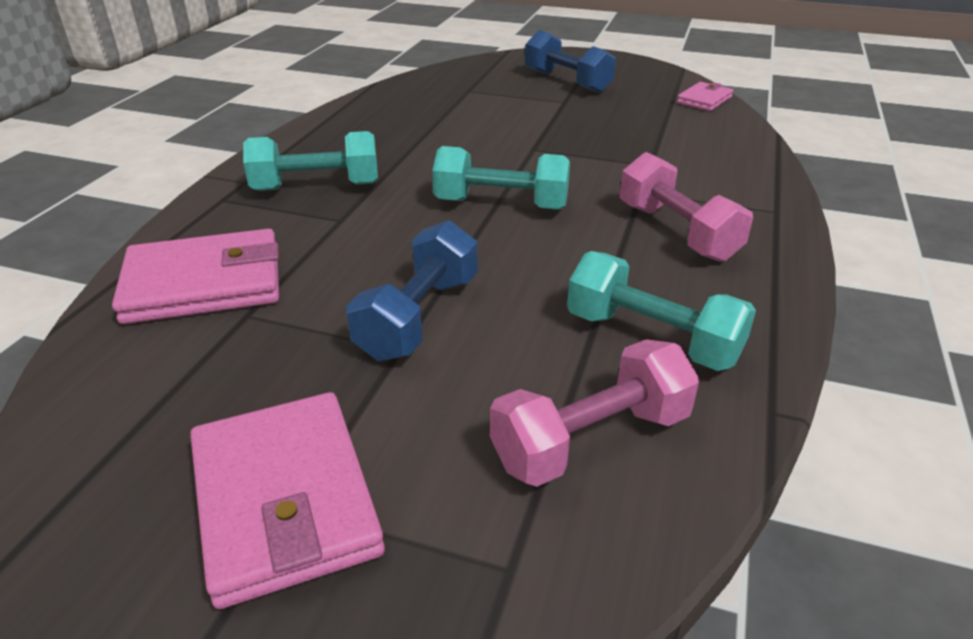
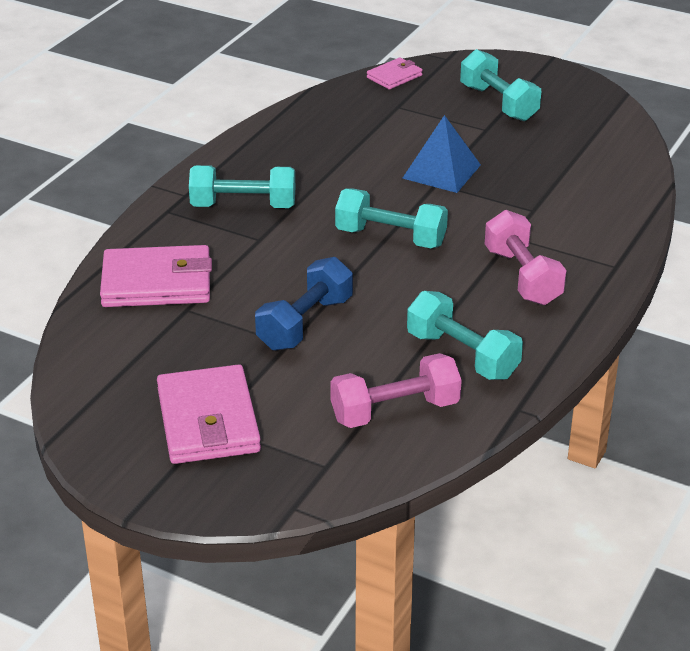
camera: 10 degrees right, 0 degrees up
blue dumbbell [525,30,616,93] -> turquoise dumbbell [460,49,541,121]
pink wallet [677,82,733,111] -> pink wallet moved to [367,58,423,89]
none -> blue pyramid [402,115,481,193]

